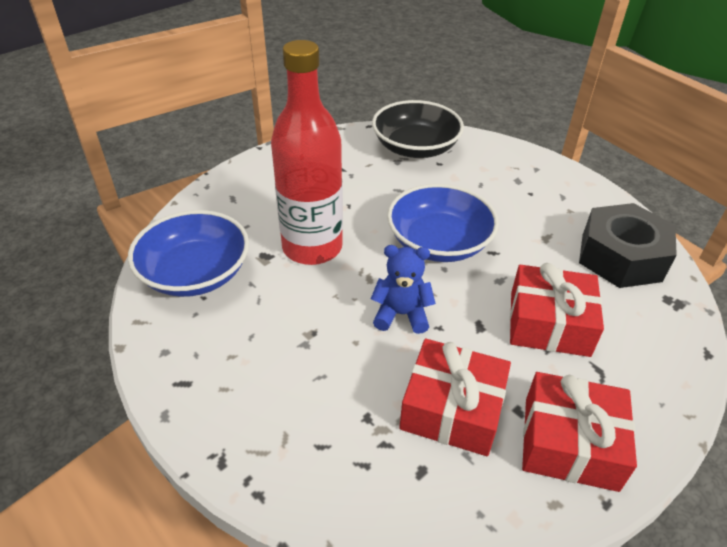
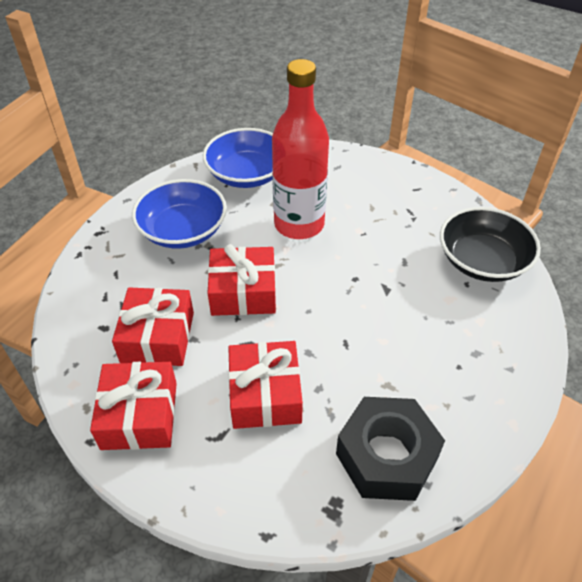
camera: 75 degrees right, 5 degrees up
blue teddy bear [371,245,436,334] -> red gift [208,244,276,316]
blue bowl [387,184,499,262] -> blue bowl moved to [132,179,227,249]

